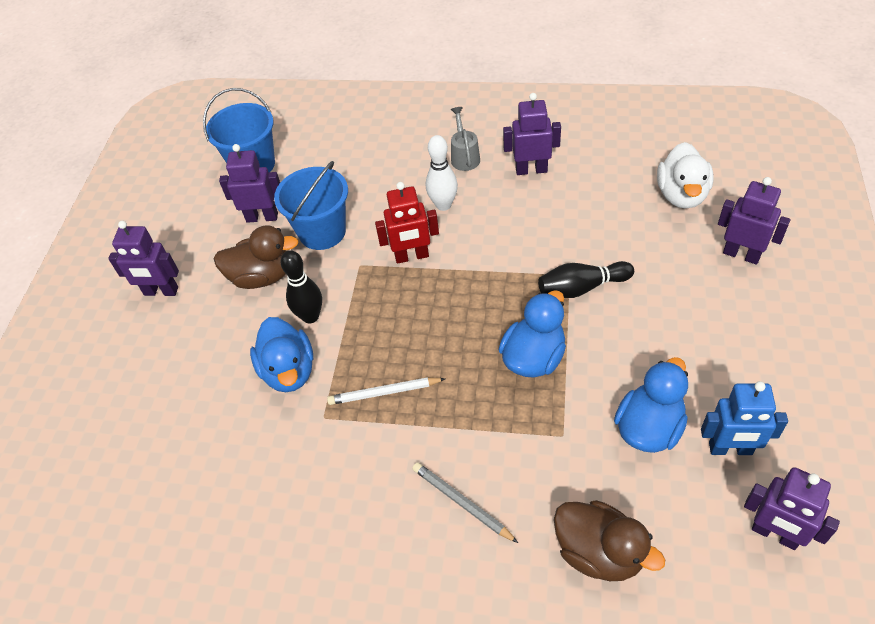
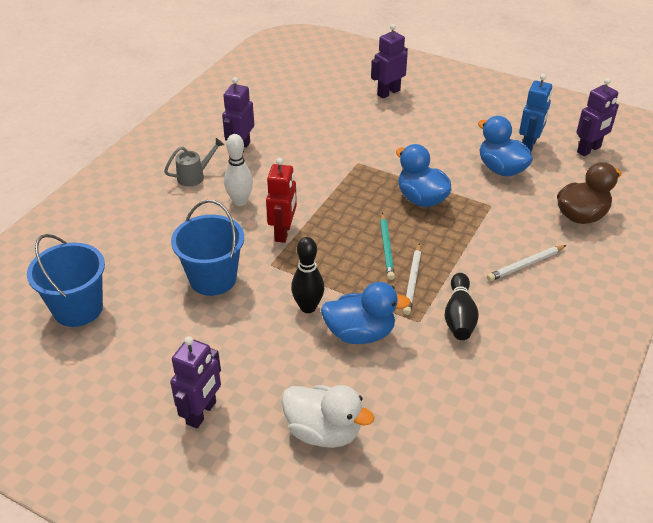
camera: 75 degrees left, 10 degrees down
brown duck [214,226,299,289] -> none
purple robot [219,144,280,223] -> none
grey pencil [413,462,518,543] -> white pencil [487,245,567,281]
grey watering can [451,107,480,171] -> grey watering can turned 135 degrees clockwise [164,138,224,187]
black bowling pin [538,261,634,298] -> black bowling pin moved to [444,273,479,340]
white duck [657,142,714,209] -> white duck moved to [281,385,374,448]
none -> turquoise pencil [380,213,395,280]

